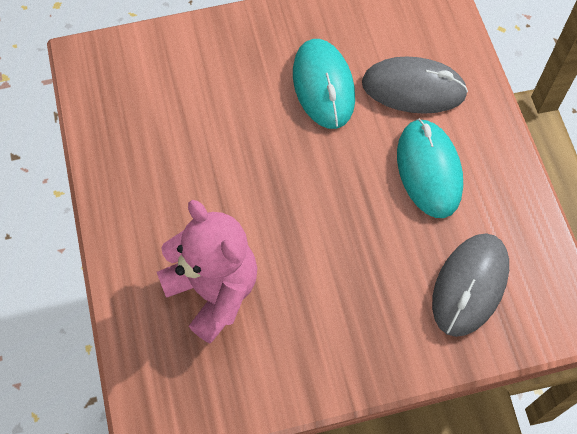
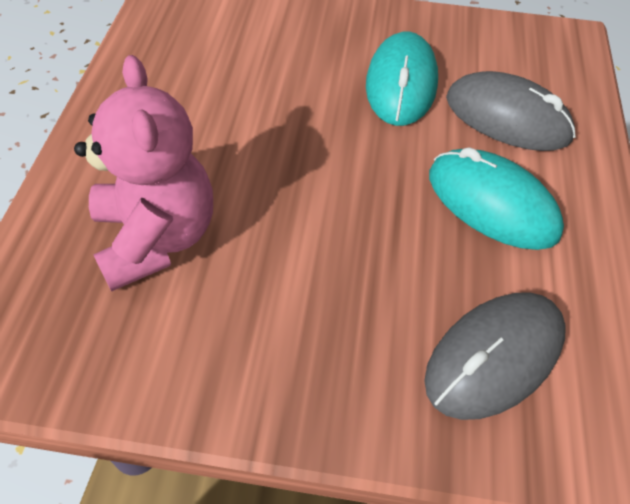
camera: 20 degrees right, 10 degrees down
turquoise mouse [397,119,463,218] -> turquoise mouse turned 60 degrees counterclockwise [429,147,564,250]

